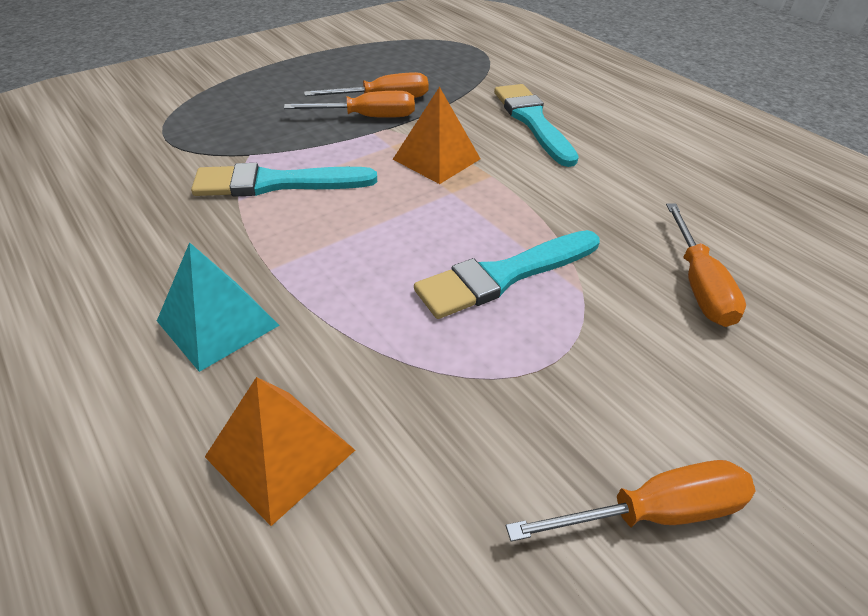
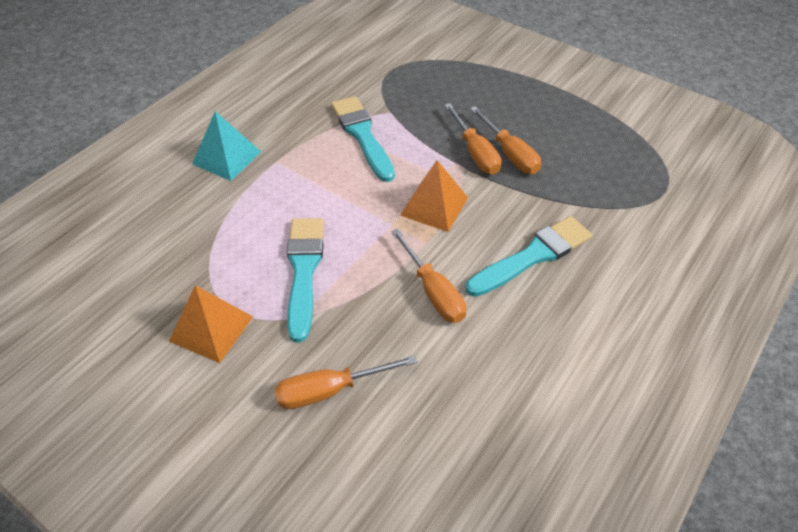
camera: 75 degrees right, 5 degrees up
orange pyramid [205,377,355,526] -> orange pyramid moved to [169,285,253,363]
turquoise brush [414,230,600,319] -> turquoise brush turned 45 degrees clockwise [287,218,324,342]
orange screwdriver [506,460,756,542] -> orange screwdriver moved to [391,229,466,323]

